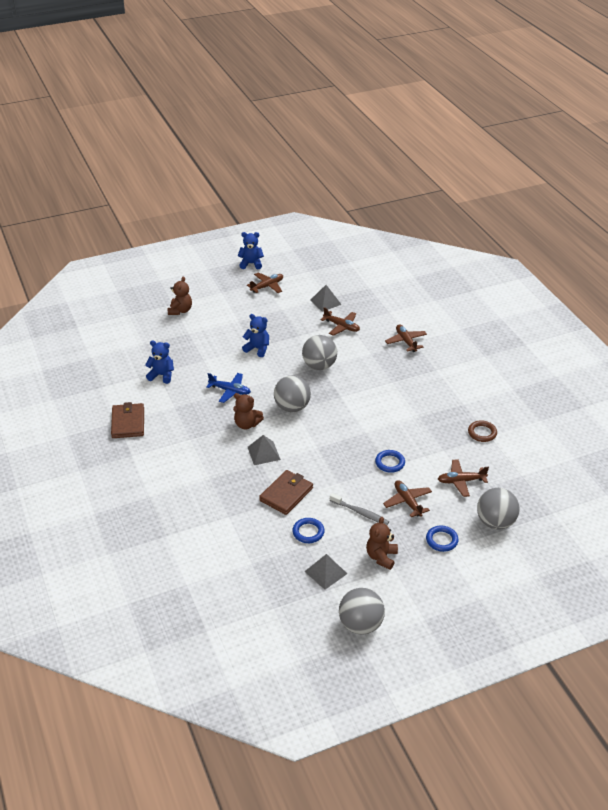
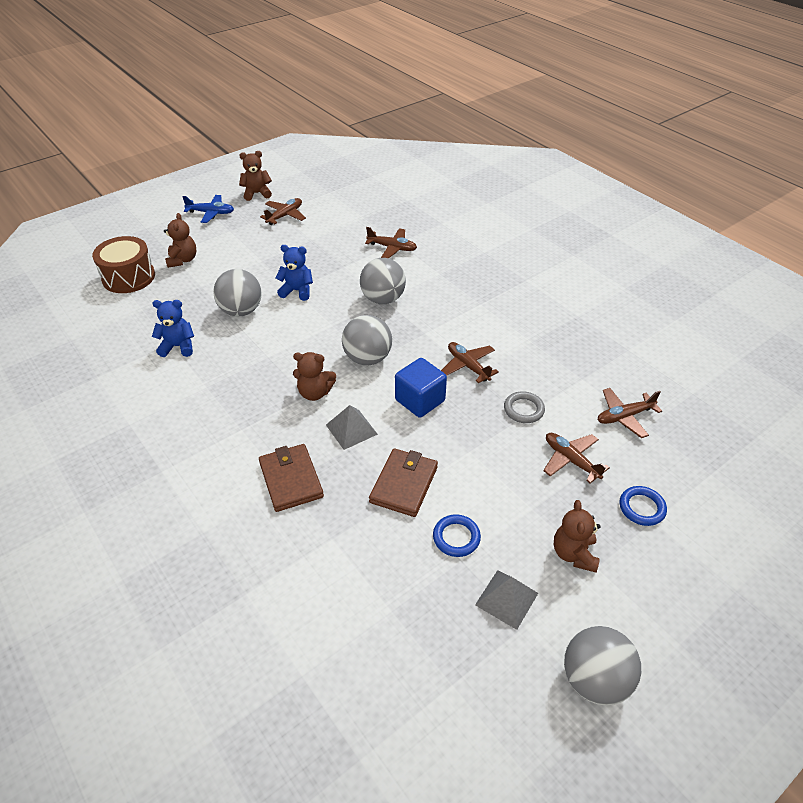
camera: 15 degrees left, 5 degrees up
brown wallet [111,402,144,438] -> brown wallet moved to [259,444,324,512]
blue plane [206,373,251,403] -> blue plane moved to [182,195,234,223]
blue teddy bear [238,232,264,269] -> brown teddy bear [239,151,272,201]
grey pyramid [310,285,342,312] -> none
grey toothbrush [330,493,389,525] -> none
blue ring [375,450,405,473] -> grey ring [504,391,545,423]
brown plane [385,324,427,352] -> brown plane moved to [441,342,499,383]
brown ring [468,420,497,442] -> none
grey ball [477,488,520,530] -> grey ball moved to [213,269,262,316]
none -> brown drum [92,236,155,293]
none -> blue cube [395,358,447,418]

